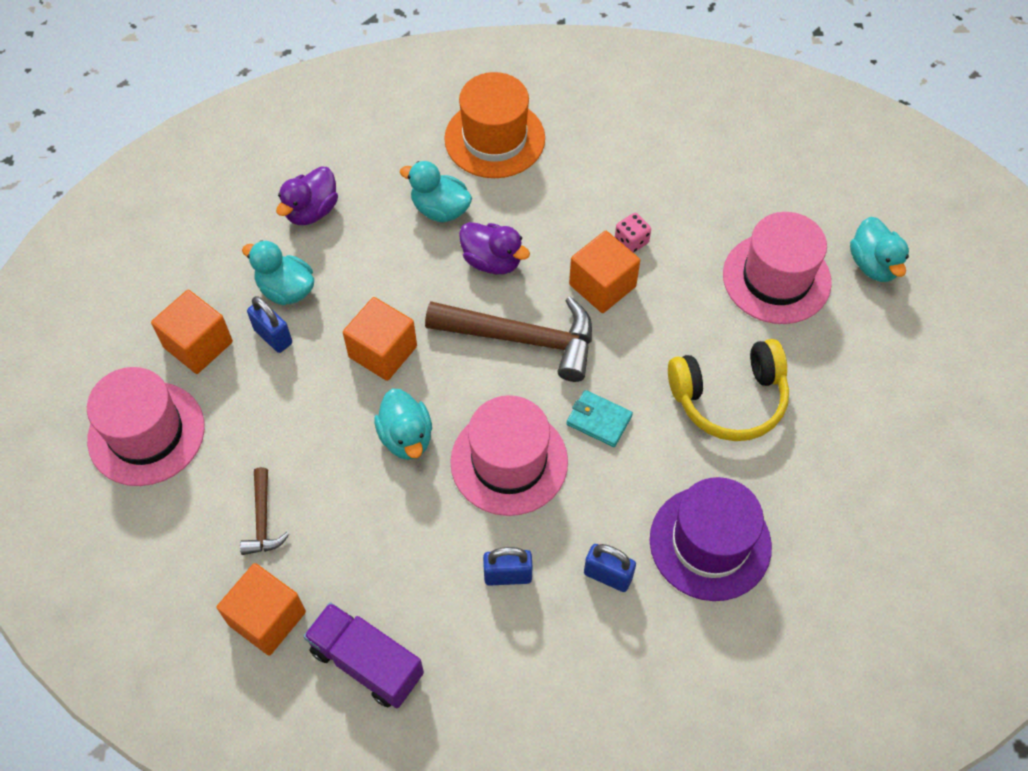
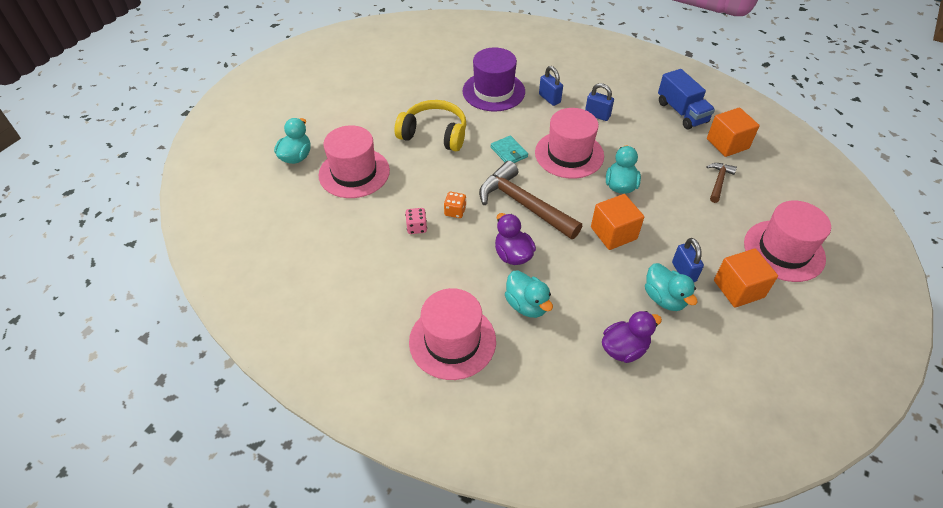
camera: 150 degrees left, 10 degrees down
purple truck [303,602,424,708] -> blue truck [658,69,715,129]
orange hat [444,72,545,178] -> pink hat [409,288,496,380]
orange cube [569,231,640,313] -> orange dice [444,192,466,218]

